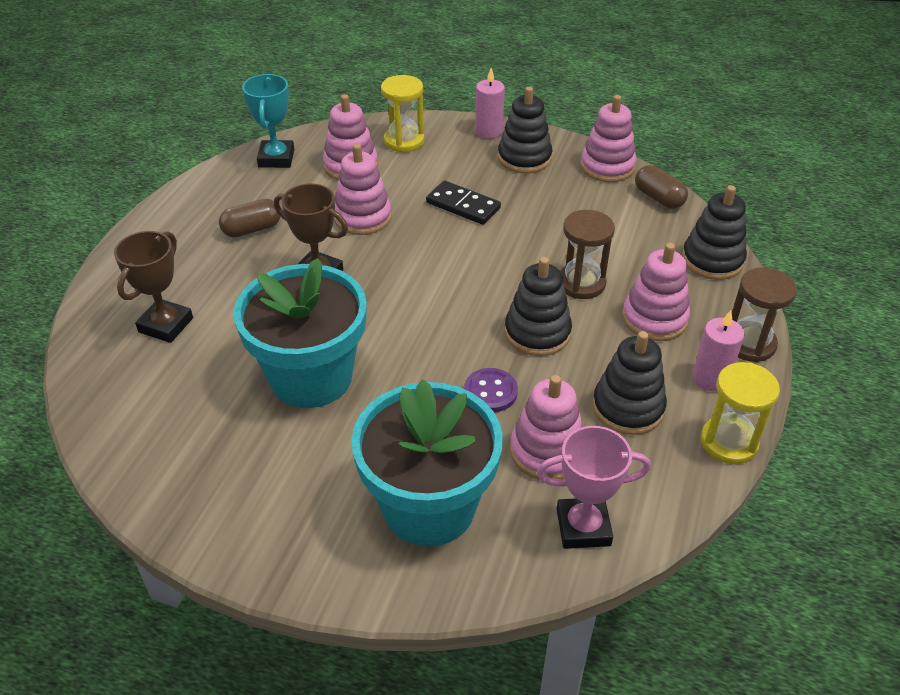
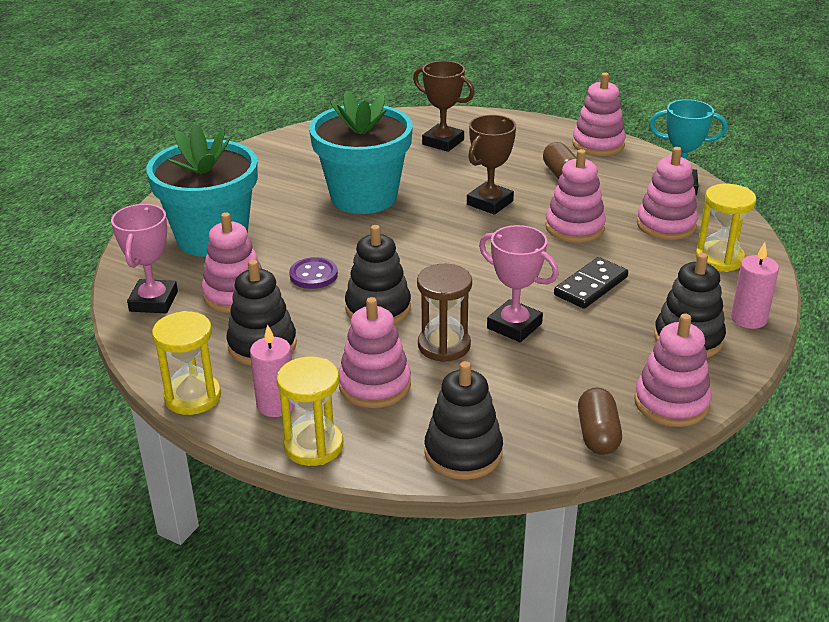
camera: 100 degrees right, 10 degrees down
brown capsule [635,165,688,209] -> brown capsule turned 60 degrees counterclockwise [578,387,622,455]
brown hourglass [732,267,797,362] -> yellow hourglass [277,356,343,466]
none -> pink trophy [479,225,559,342]
none -> pink stacking toy [572,73,626,156]

